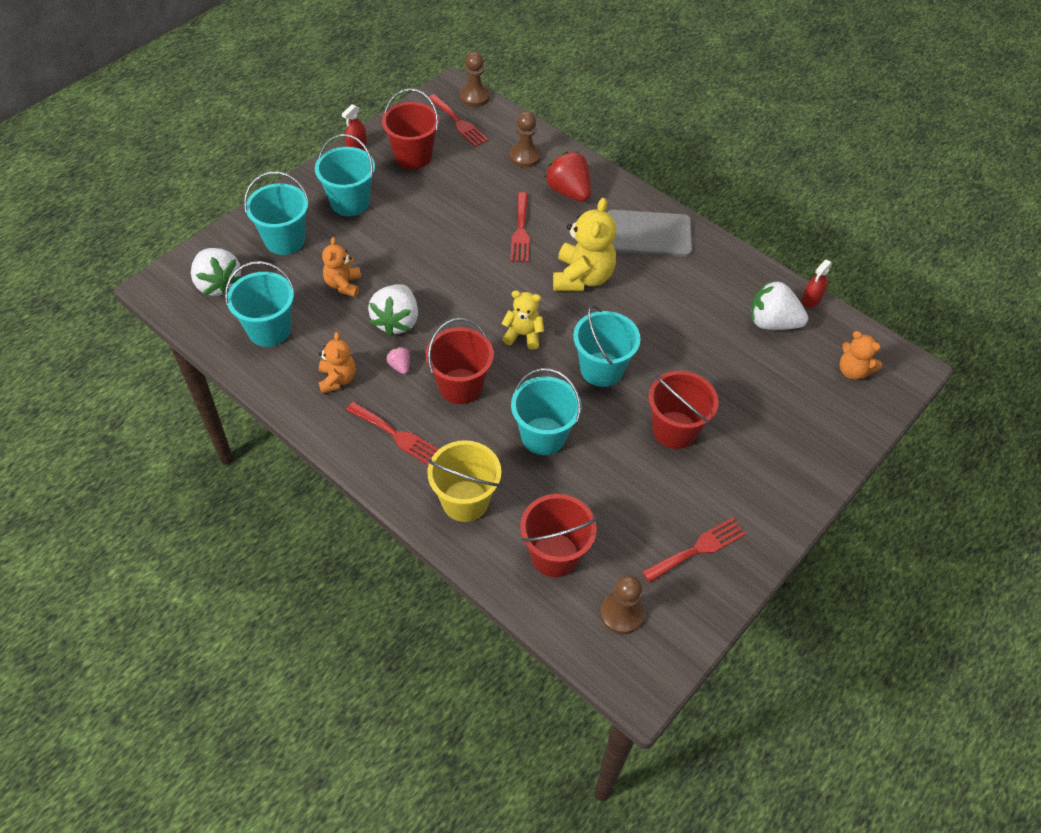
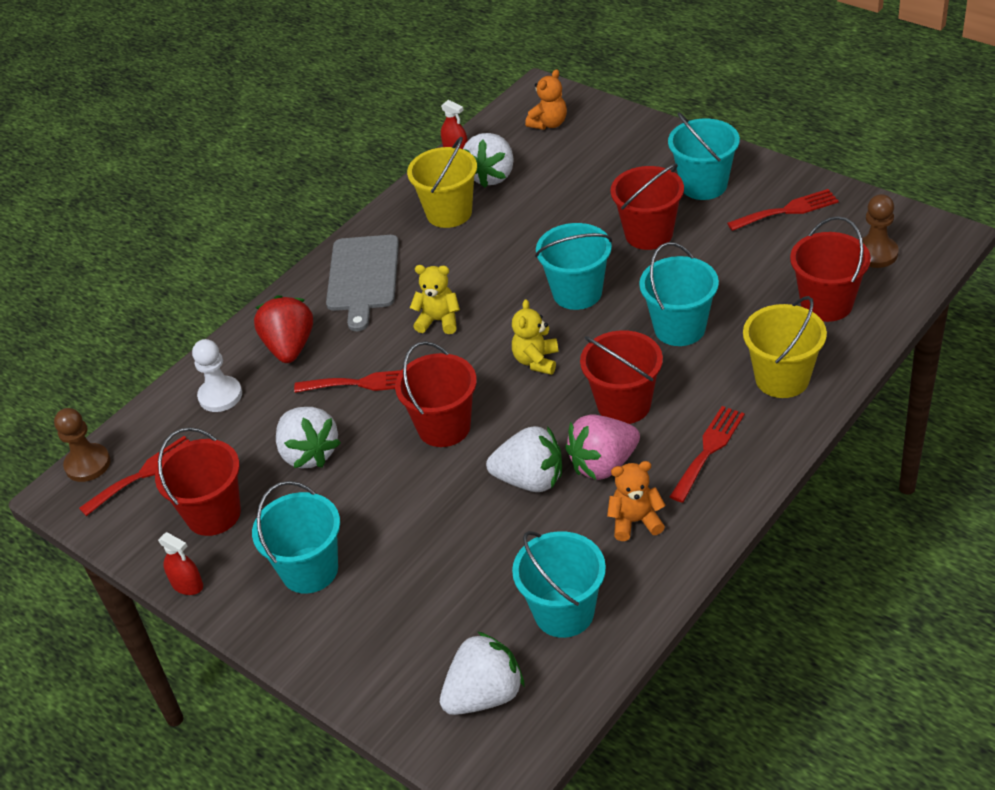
camera: 85 degrees left, 10 degrees down
turquoise bucket [244,171,309,255] -> turquoise bucket moved to [668,113,740,200]
orange teddy bear [322,237,361,297] -> none
pink strawberry [386,347,410,374] -> pink strawberry [565,415,640,480], size x2.13
brown pawn [509,111,541,168] -> white pawn [192,339,242,412]
red strawberry [544,151,591,202] -> red strawberry turned 120 degrees clockwise [254,295,313,363]
yellow teddy bear [553,198,616,291] -> yellow teddy bear [410,265,460,334], size x0.59
red fork [642,517,746,583] -> red fork turned 105 degrees clockwise [727,189,839,231]
none -> white strawberry [276,407,341,469]
none -> red bucket [395,341,477,447]
none -> yellow bucket [407,137,477,228]

